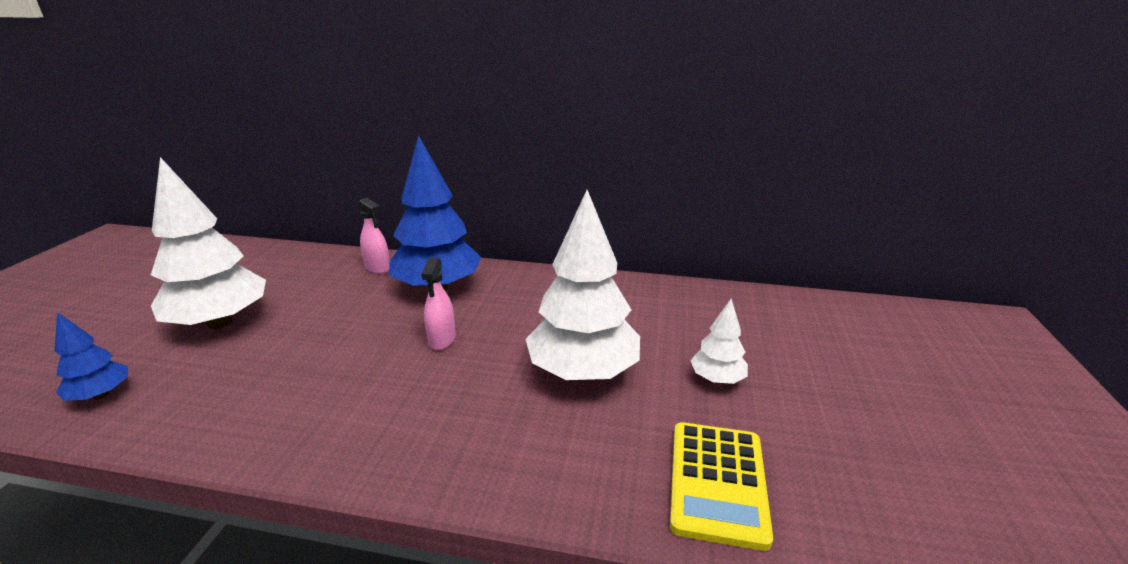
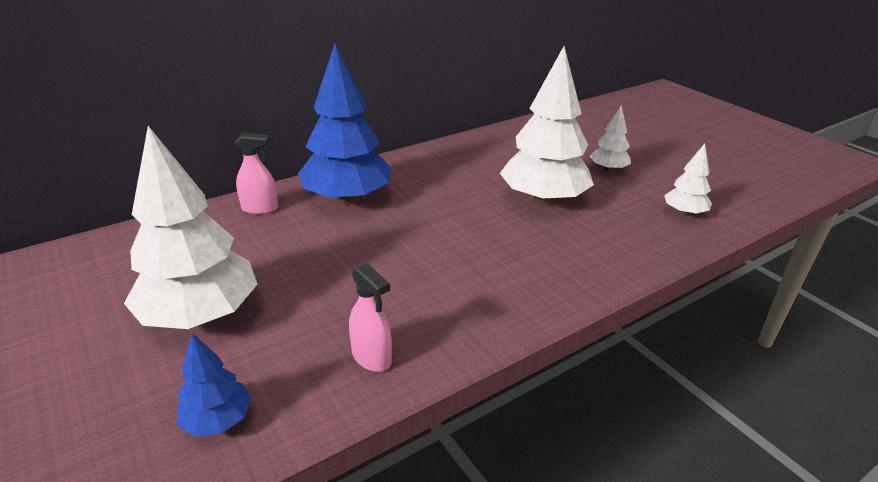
camera: 45 degrees left, 5 degrees up
pink spray bottle [421,258,456,350] -> pink spray bottle moved to [349,263,392,372]
yellow calculator [670,422,773,551] -> white tree [664,144,712,216]

